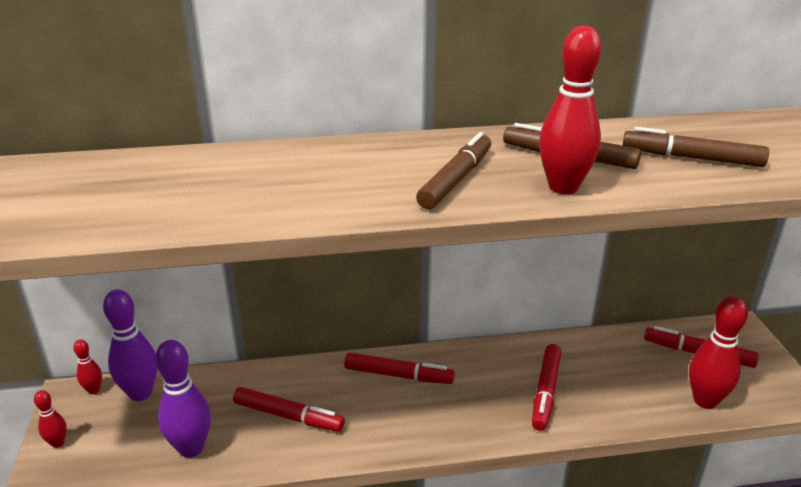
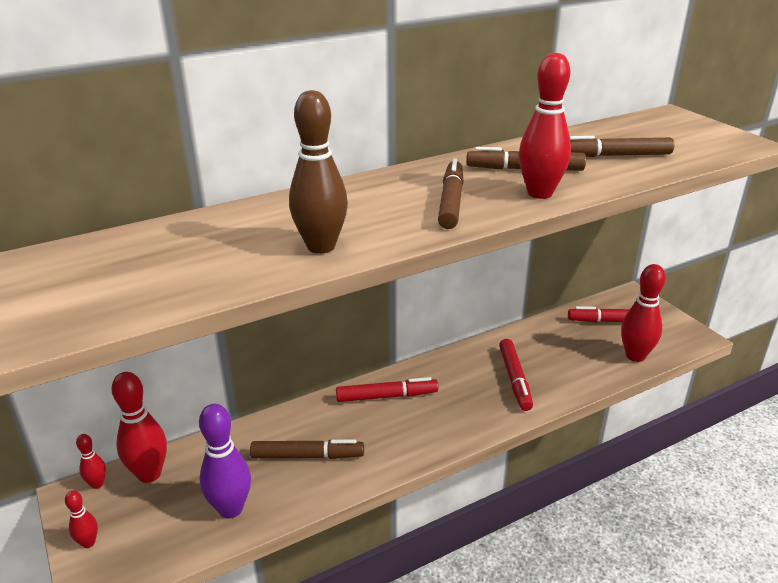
camera: 20 degrees left, 0 degrees up
purple bowling pin [103,289,158,401] -> red bowling pin [112,372,167,483]
red marker [233,387,345,432] -> brown marker [250,439,364,459]
none -> brown bowling pin [289,90,348,254]

